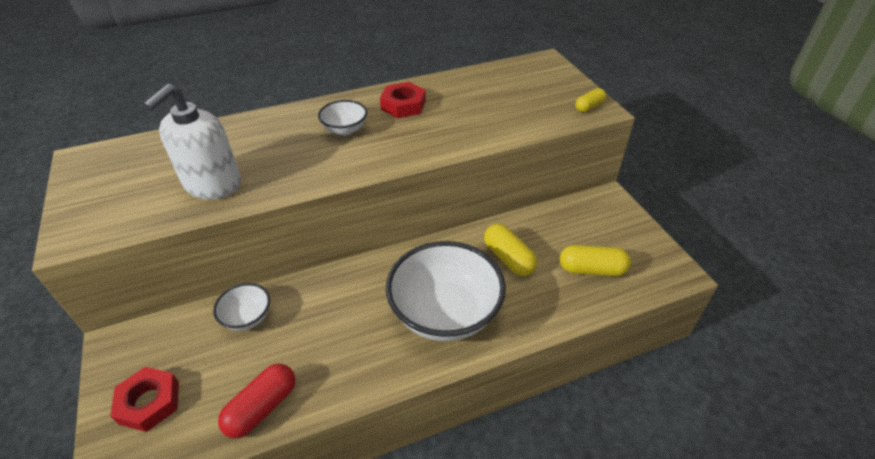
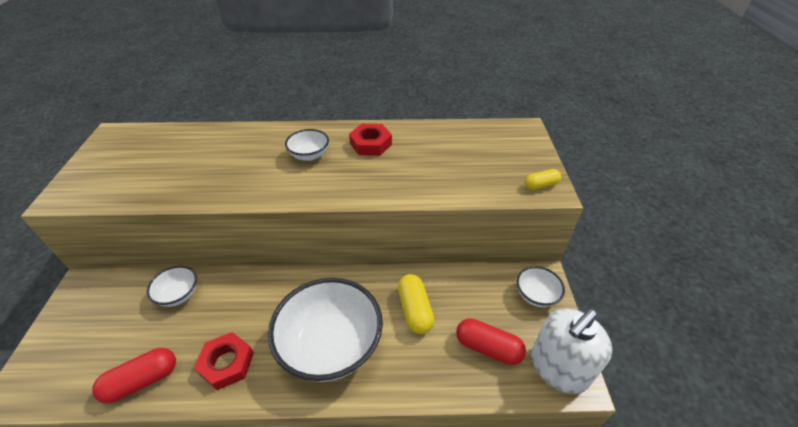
camera: 20 degrees right, 0 degrees up
red nut [110,367,179,432] -> red nut moved to [194,332,254,390]
white soap dispenser [143,84,241,200] -> white soap dispenser moved to [531,309,613,394]
yellow capsule [560,245,631,276] -> red capsule [456,318,526,365]
none -> white bowl [517,266,565,307]

